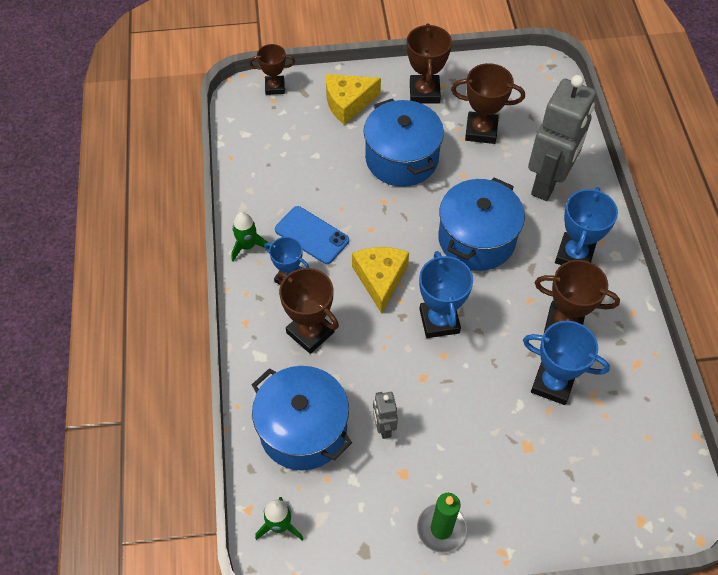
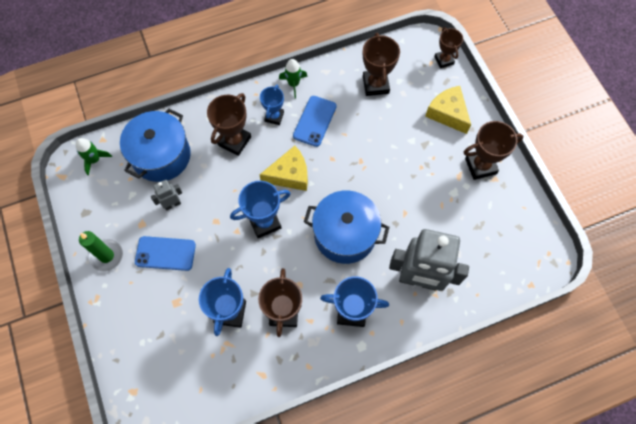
camera: 75 degrees right, 10 degrees up
blue pot [364,98,444,187] -> none
brown trophy [451,63,525,144] -> brown trophy moved to [363,33,400,96]
none -> blue phone [135,236,196,271]

